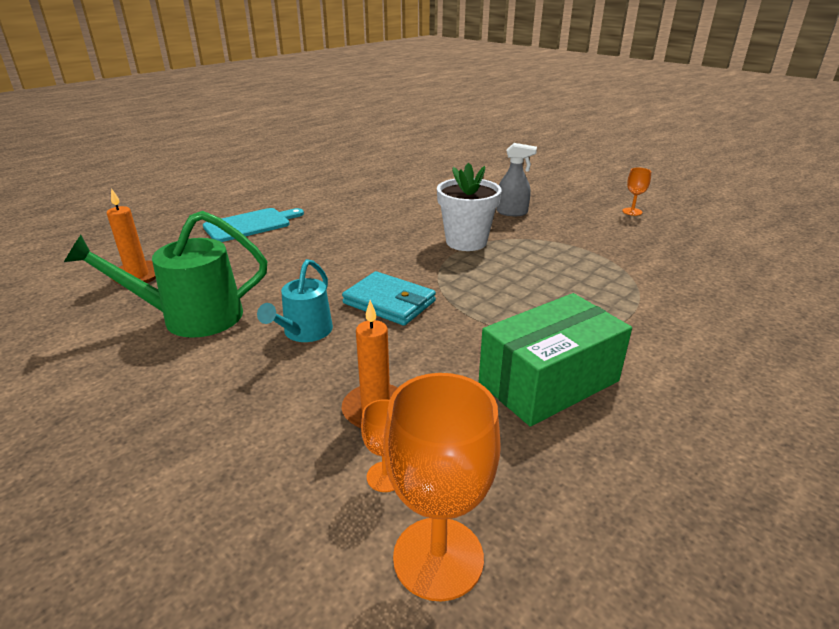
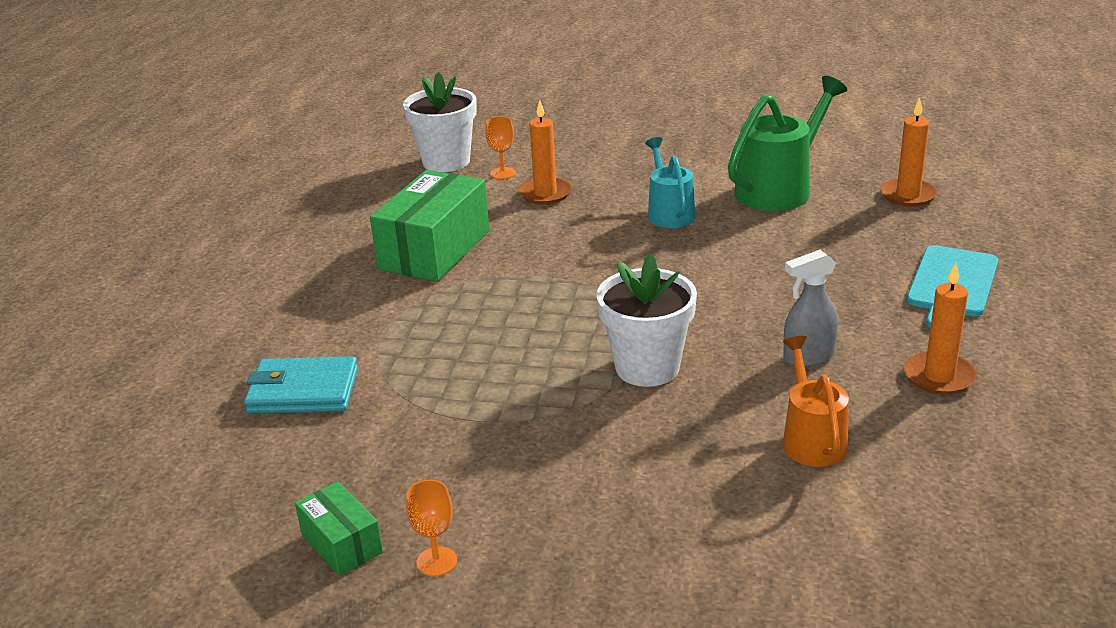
camera: 150 degrees right, 0 degrees up
turquoise wallet [342,271,436,326] -> turquoise wallet moved to [244,356,358,414]
orange goblet [383,373,501,601] -> white flower pot [403,72,477,172]
grey spray bottle [496,143,537,216] -> grey spray bottle moved to [783,250,838,367]
none -> green box [295,481,383,576]
none -> orange watering can [783,336,849,467]
none -> orange candle [904,263,977,395]

